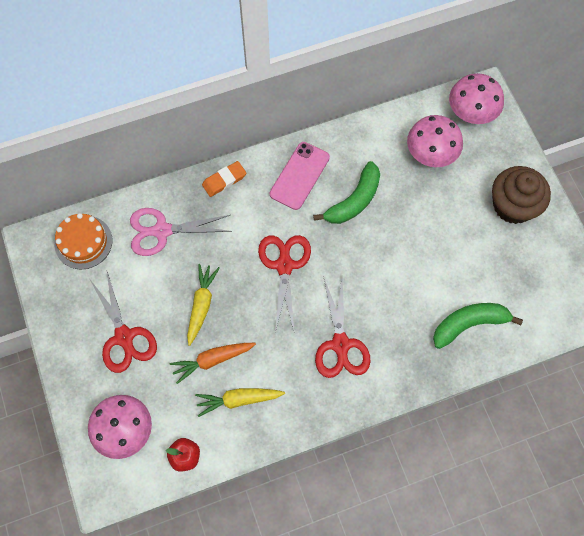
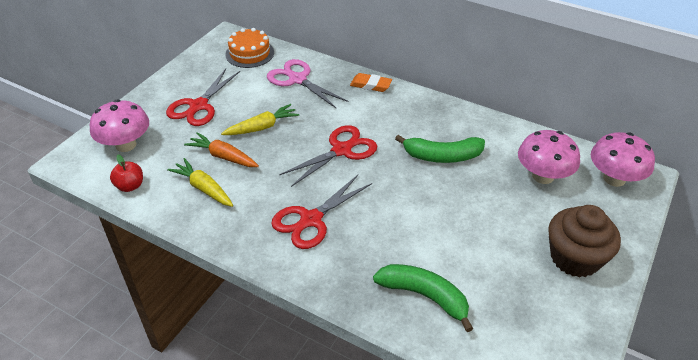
camera: 50 degrees right, 25 degrees down
pink phone [269,142,330,210] -> none

